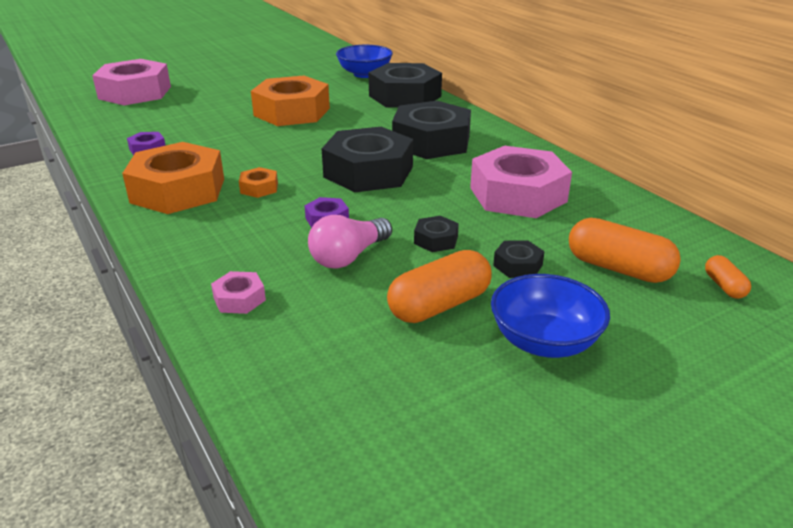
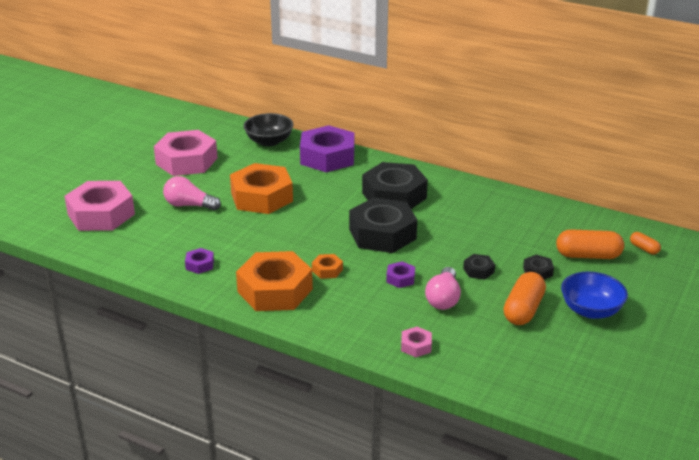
camera: 30 degrees left, 0 degrees up
blue bowl [336,45,393,78] -> black bowl [243,113,294,147]
black nut [368,63,442,108] -> purple nut [300,125,354,172]
pink nut [470,146,572,218] -> pink nut moved to [154,130,218,176]
none -> pink light bulb [163,176,221,210]

